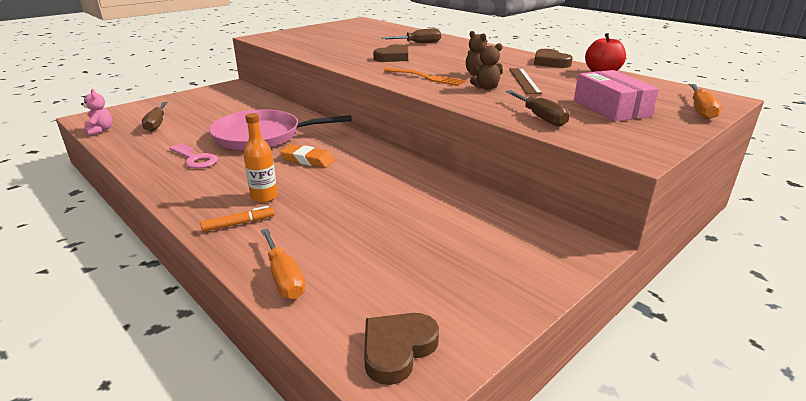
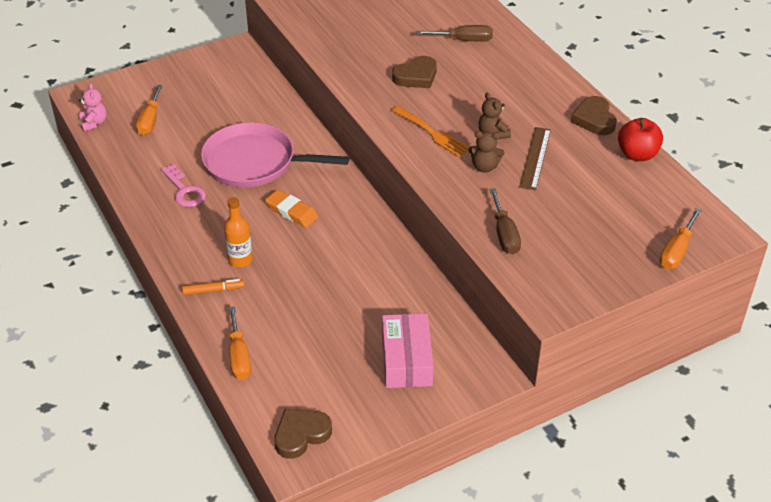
camera: 15 degrees right, 15 degrees up
brown screwdriver [142,102,167,132] -> orange screwdriver [136,85,163,135]
pink box [574,70,659,122] -> pink box moved to [382,313,433,388]

